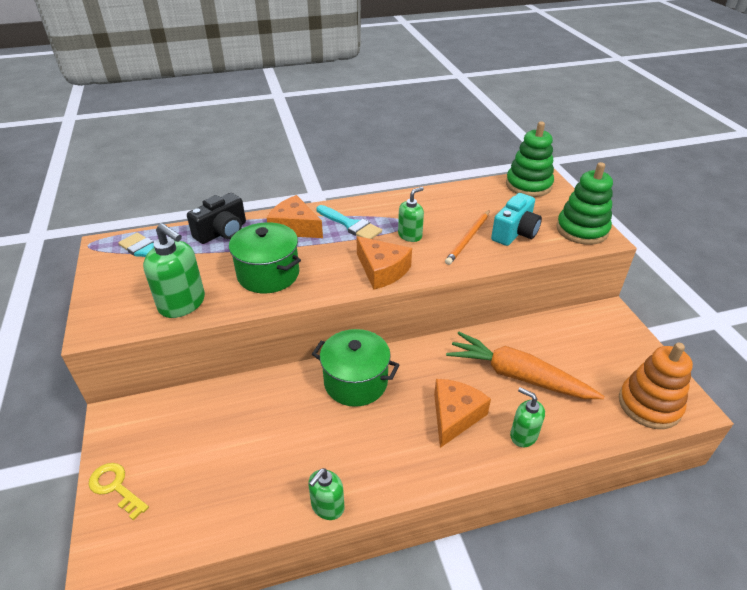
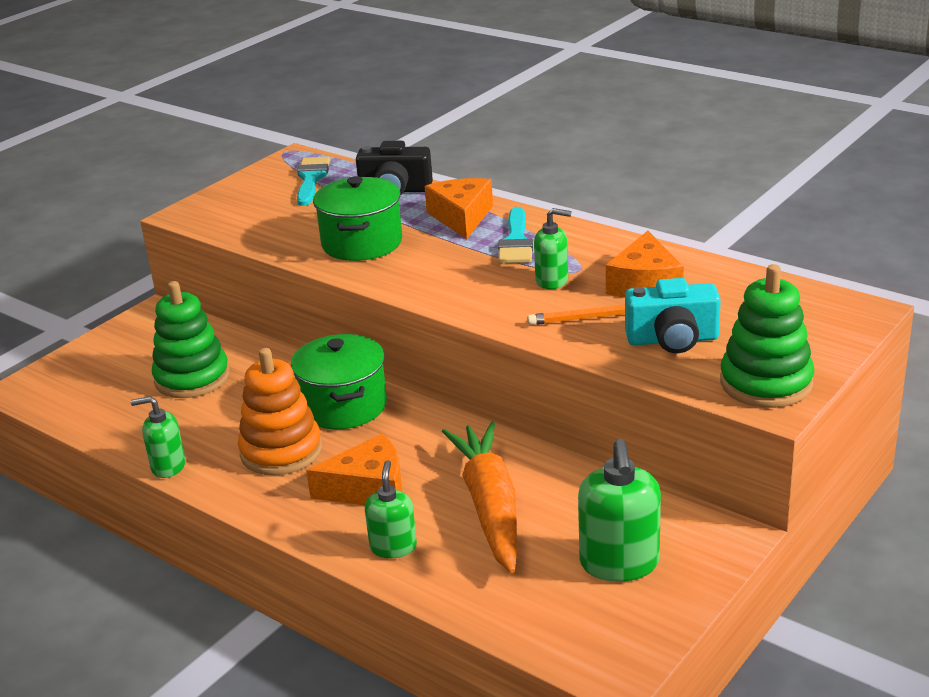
camera: 55 degrees right, 10 degrees down
yellow key [89,463,149,520] -> none
green soap dispenser [143,223,205,318] -> green soap dispenser moved to [578,439,661,582]
orange cheese [356,236,412,290] -> orange cheese moved to [606,231,684,298]
green stacking toy [506,122,554,197] -> green stacking toy moved to [152,281,230,398]
orange stacking toy [619,343,693,429] -> orange stacking toy moved to [238,348,322,475]

